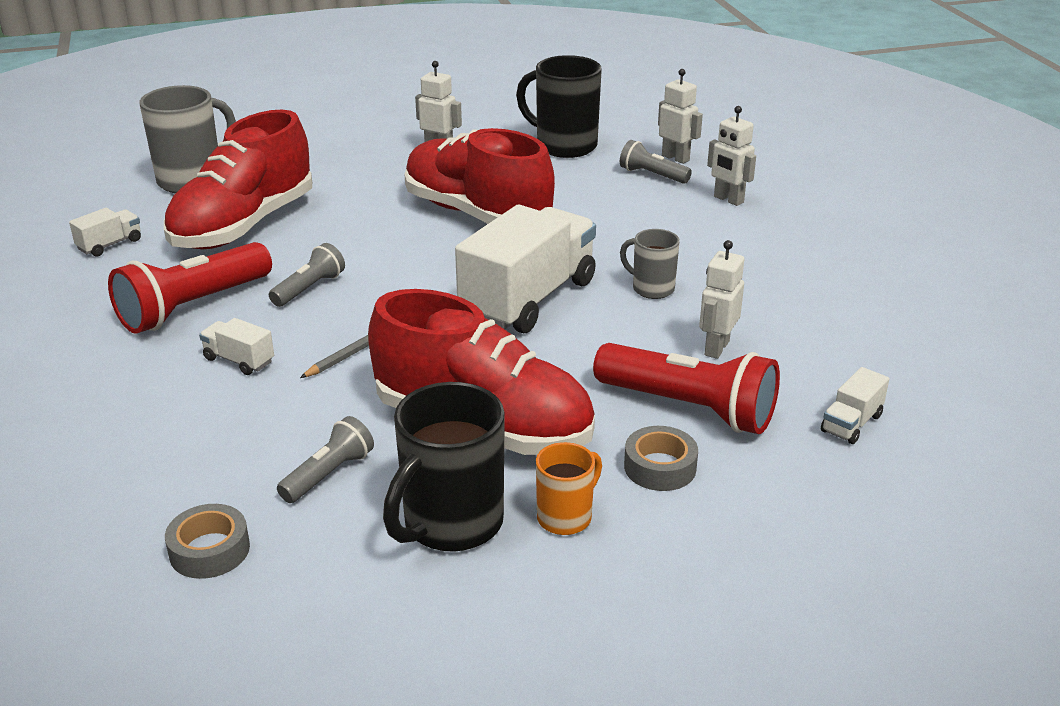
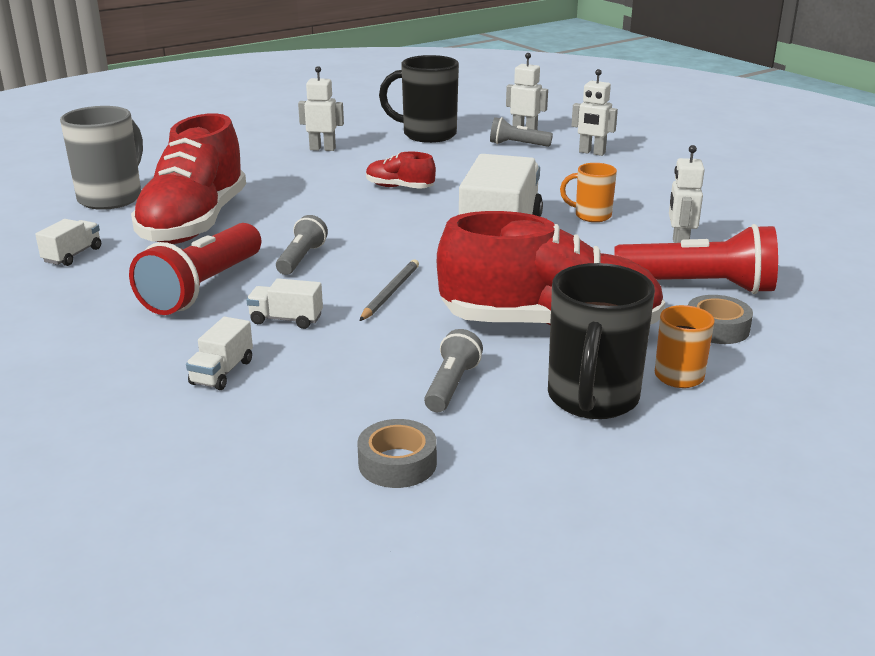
camera: 20 degrees left, 5 degrees down
red shoe [404,128,555,224] -> red shoe [366,151,436,189], size x0.45
grey mug [620,229,680,299] -> orange mug [560,163,617,222]
white truck [821,367,889,444] -> white truck moved to [186,317,253,390]

